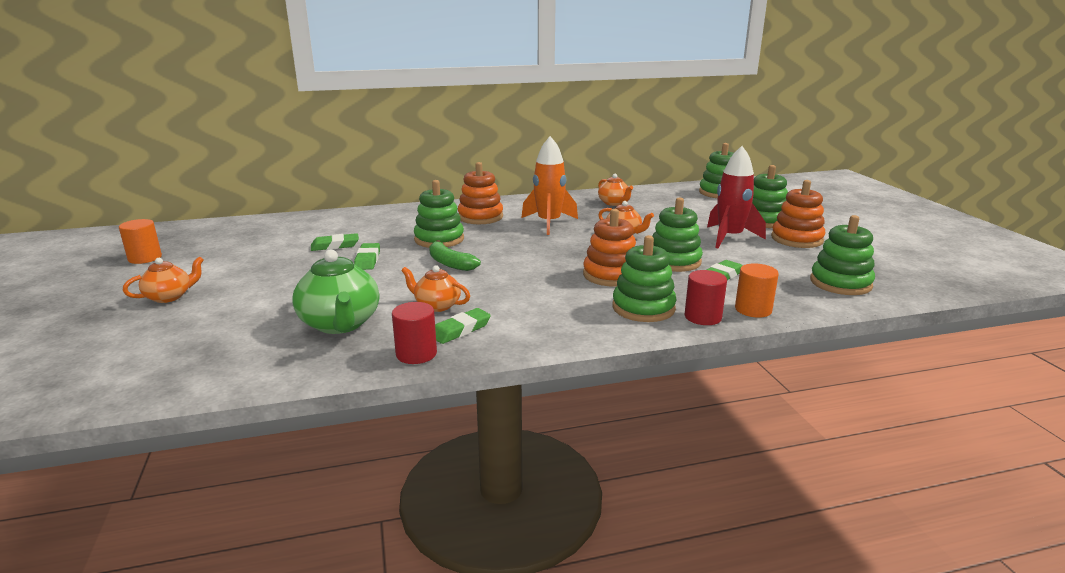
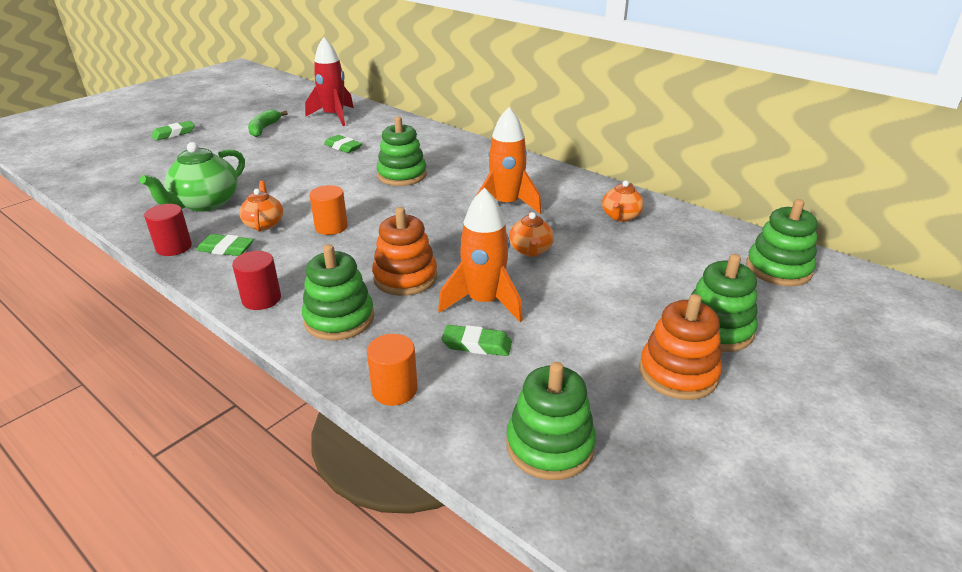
camera: 55 degrees right, 10 degrees up
orange cylinder [119,219,162,264] -> orange cylinder moved to [309,185,348,235]
orange teapot [123,256,204,303] -> none
green eraser [354,243,380,270] -> green eraser moved to [151,121,195,141]
green banana [429,240,481,271] -> green banana moved to [248,109,288,137]
orange stacking toy [458,162,503,224] -> none
green stacking toy [652,197,703,272] -> orange rocket [438,188,523,322]
red cylinder [685,270,727,325] -> red cylinder moved to [232,251,281,310]
red rocket [707,146,766,248] -> red rocket moved to [305,37,354,126]

